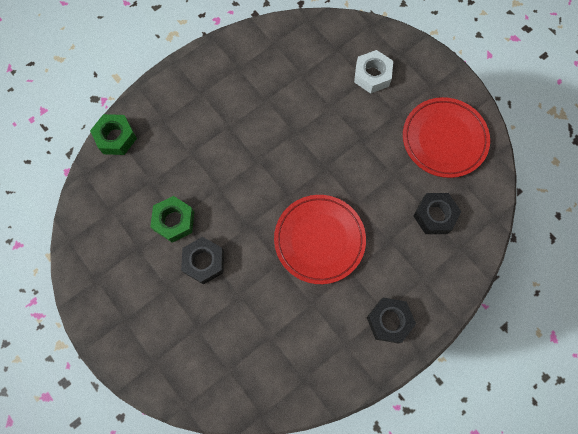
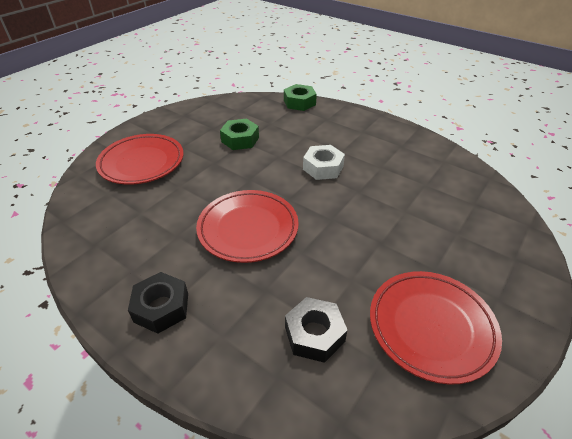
camera: 75 degrees right, 30 degrees down
black nut [181,237,224,285] -> none
white nut [354,50,393,93] -> white nut moved to [303,145,345,180]
none -> red plate [96,134,184,185]

